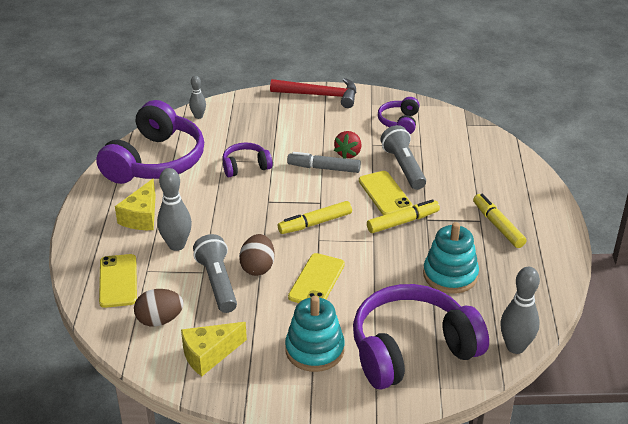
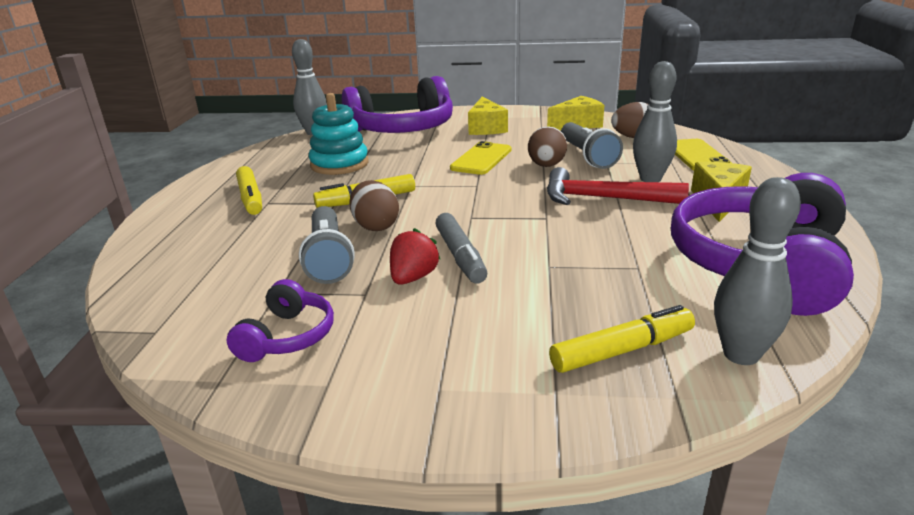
camera: 175 degrees left, 10 degrees down
grey bowling pin [189,76,206,119] -> grey bowling pin [714,177,801,365], size x1.71
purple headphones [222,143,273,177] -> none
red hammer [270,78,356,108] -> red hammer moved to [547,167,689,205]
yellow marker [278,201,352,234] -> yellow marker moved to [549,305,695,373]
turquoise stacking toy [285,296,345,372] -> yellow cheese [468,97,508,135]
grey marker [287,152,361,173] -> grey marker turned 60 degrees clockwise [435,213,487,283]
yellow phone [359,171,413,215] -> brown egg [349,180,399,231]

